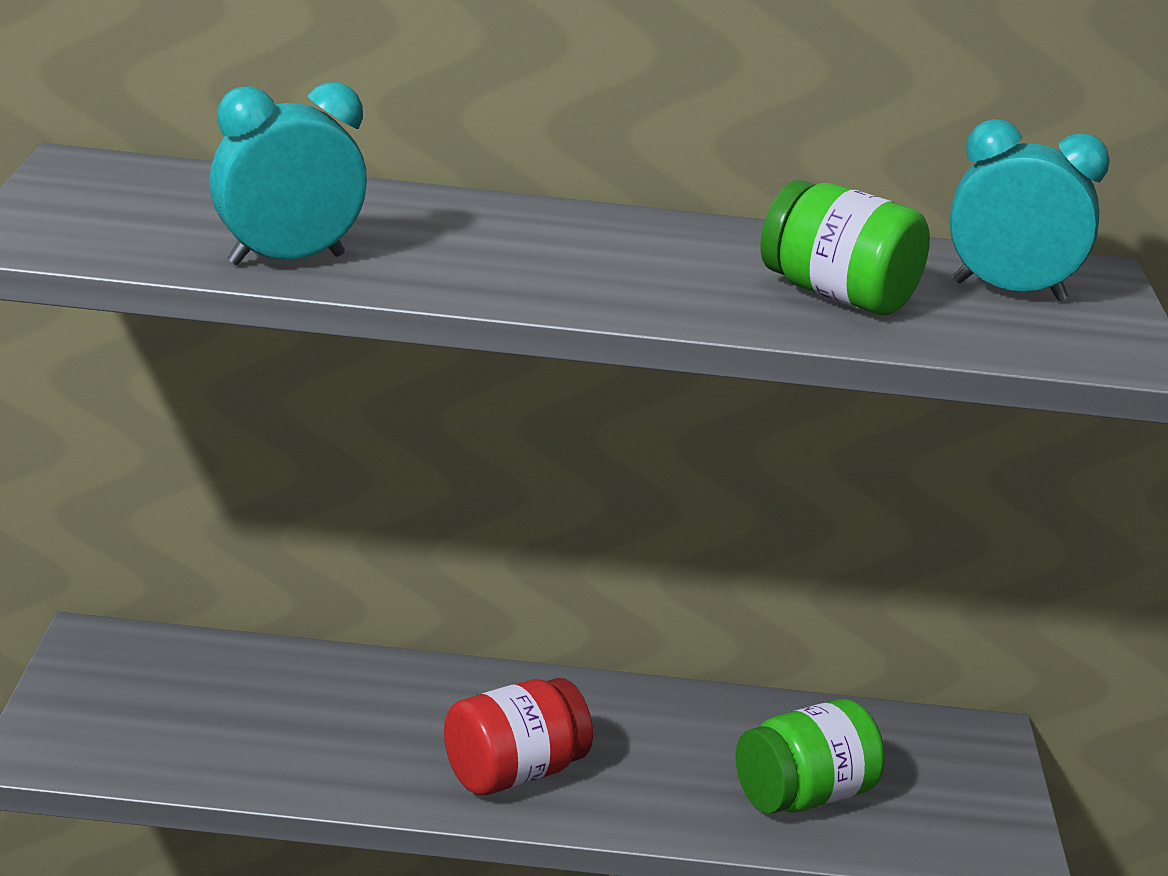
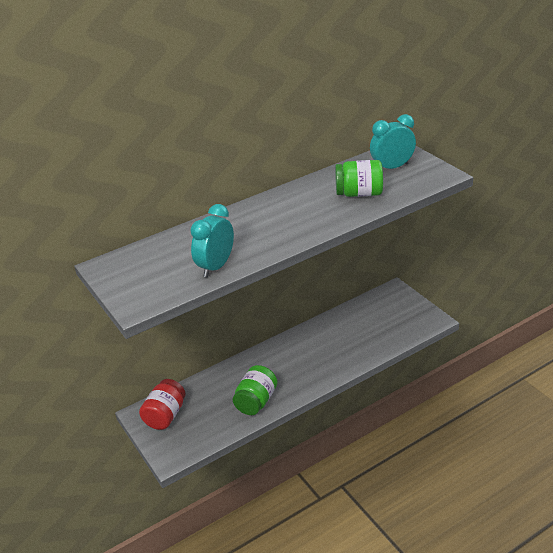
camera: 30 degrees left, 10 degrees up
red jar [444,678,593,796] -> red jar moved to [139,379,186,430]
green jar [736,699,885,814] -> green jar moved to [233,365,278,415]

